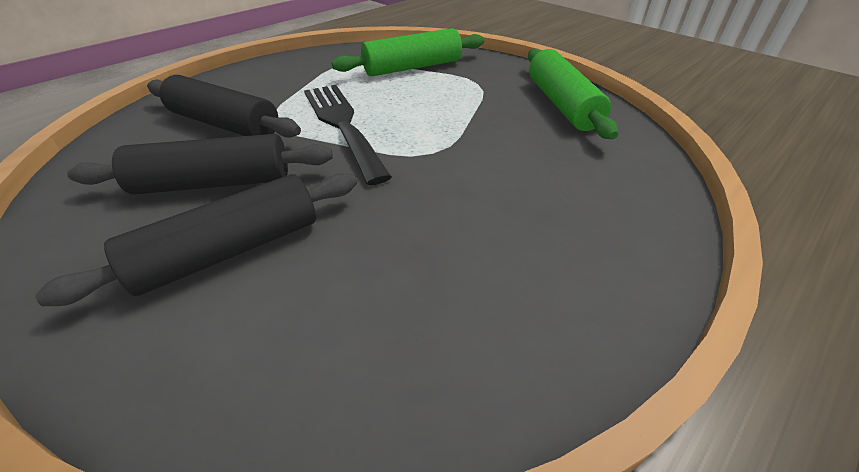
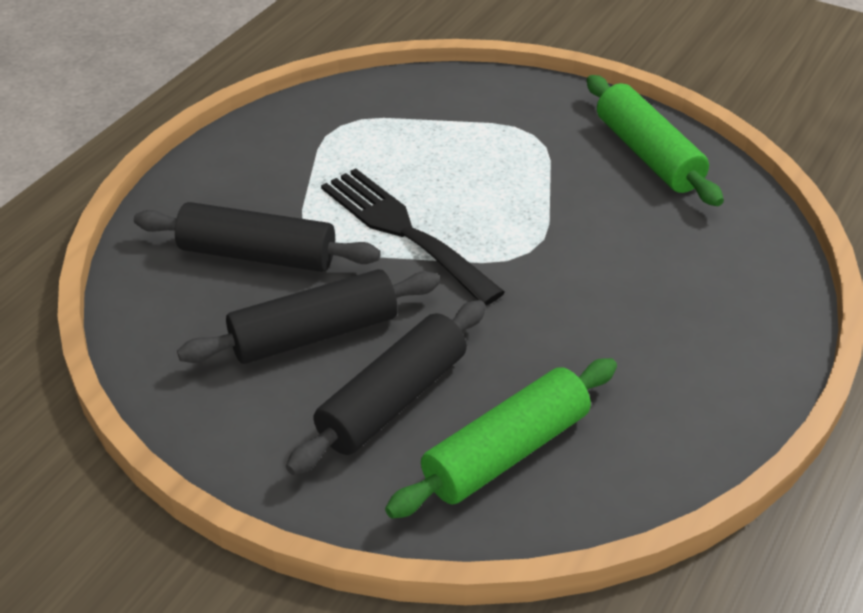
camera: 15 degrees left, 0 degrees up
green rolling pin [332,28,485,77] -> green rolling pin moved to [385,358,617,518]

